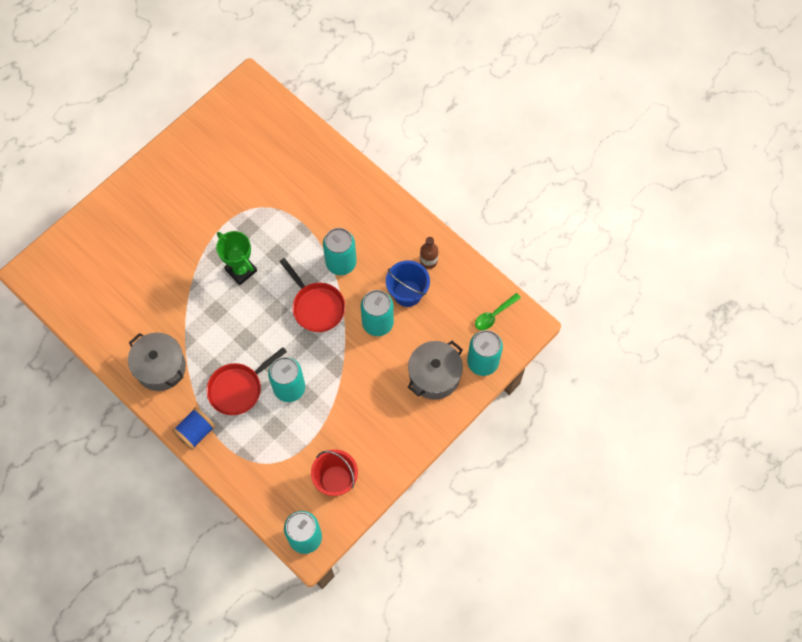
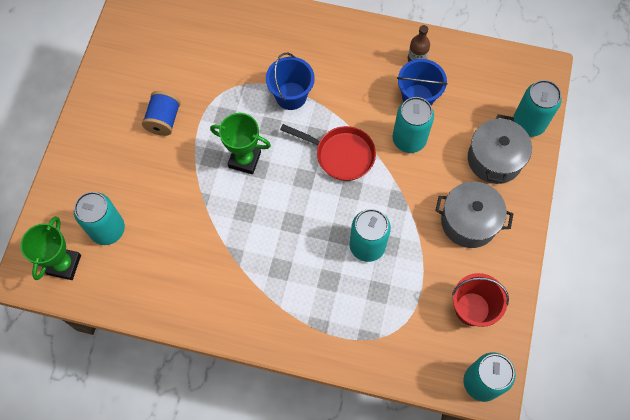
camera: 30 degrees left, 0 degrees up
grey pot [128,333,186,391] -> grey pot moved to [435,181,513,248]
blue spool [172,407,216,450] -> blue spool moved to [142,91,181,136]
red pan [206,347,287,415] -> none
turquoise can [323,228,357,275] -> turquoise can moved to [74,192,125,245]
green spoon [475,293,521,330] -> none
none -> green trophy [21,216,81,280]
none -> blue bucket [266,53,315,110]

